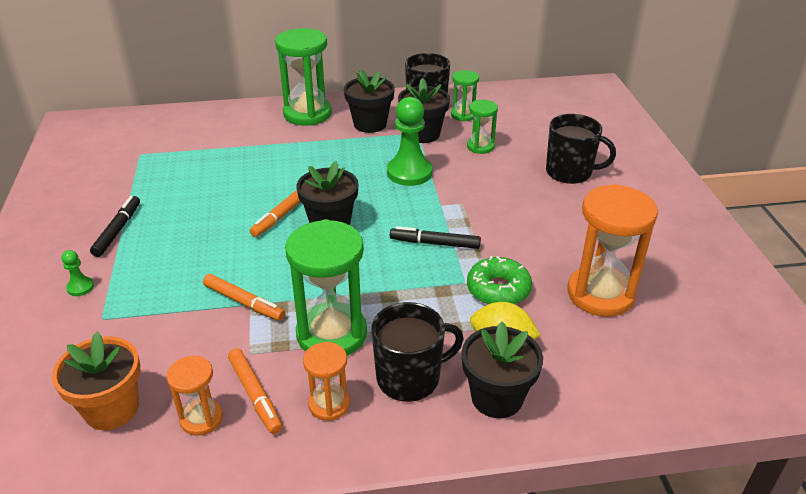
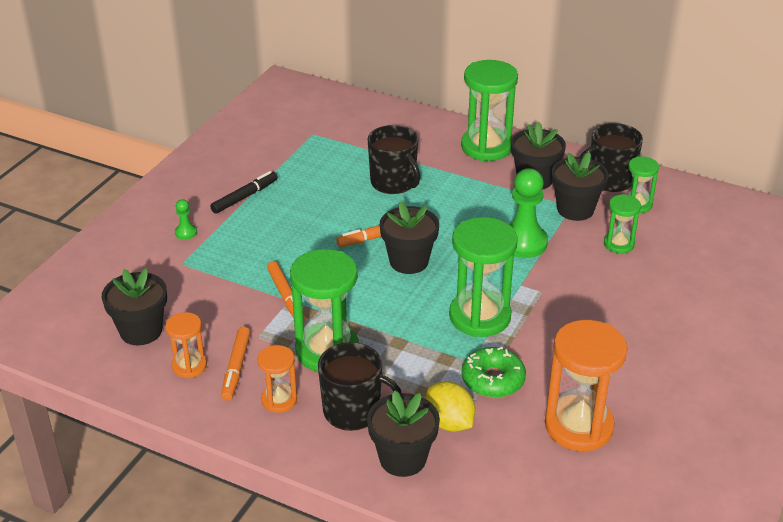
camera: 35 degrees right, 0 degrees up
orange flower pot [52,332,140,430] -> black flower pot [102,268,167,345]
black marker [390,226,481,249] -> green hourglass [449,217,518,337]
black mug [546,114,616,184] -> black mug moved to [368,125,420,194]

